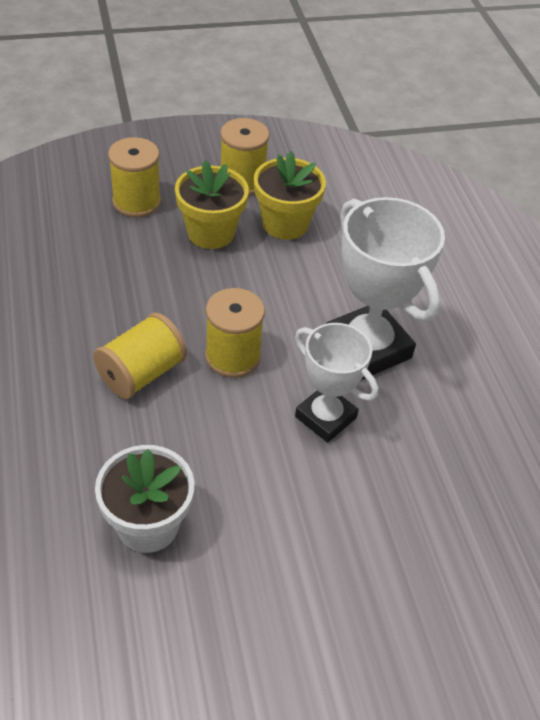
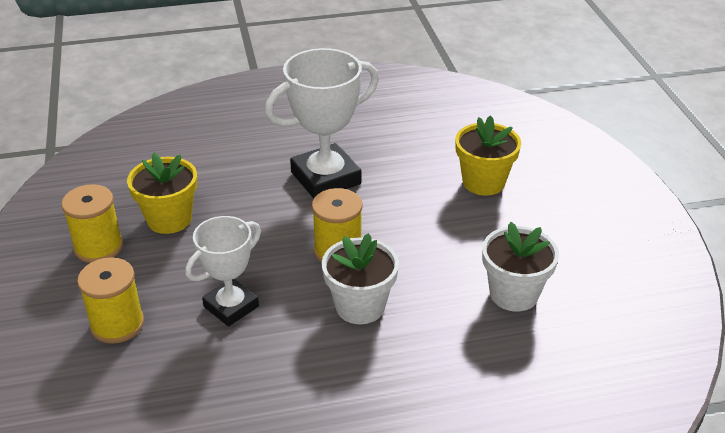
camera: 85 degrees left, 10 degrees down
yellow spool [93,313,187,399] -> white flower pot [322,233,399,324]
yellow flower pot [175,160,249,249] -> yellow flower pot moved to [455,115,521,196]
white trophy [295,323,378,443] -> white trophy moved to [185,216,261,326]

